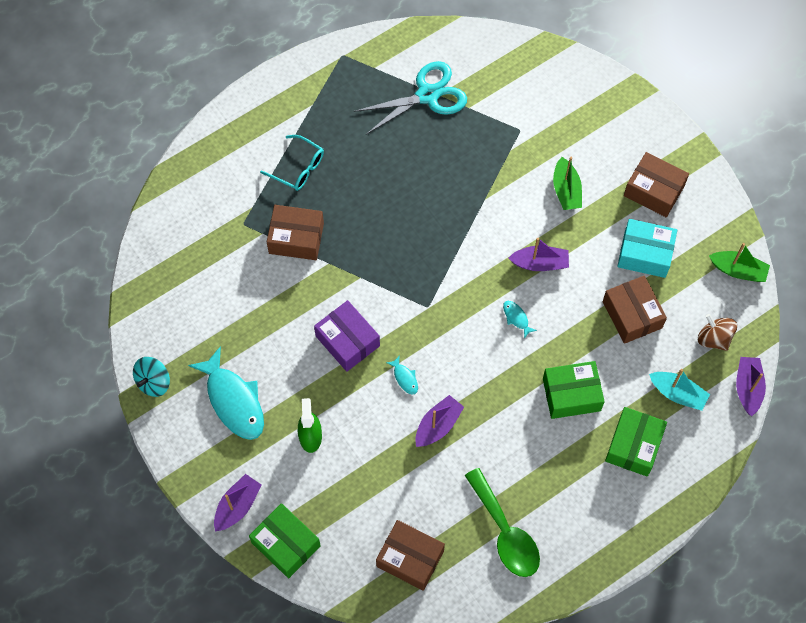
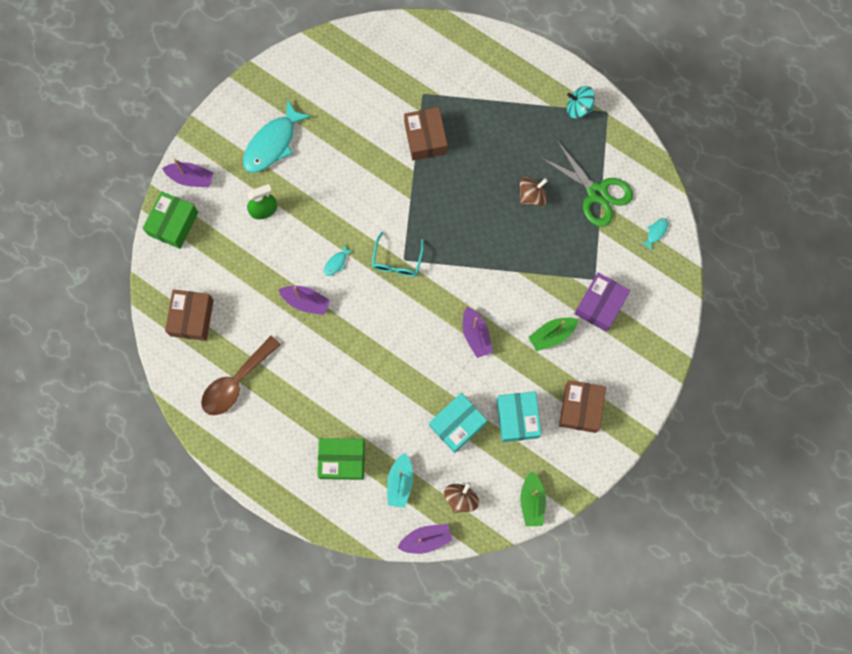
camera: 70 degrees right, 10 degrees up
turquoise spinning top [133,357,170,397] -> turquoise spinning top moved to [567,86,595,118]
turquoise glasses [260,135,324,191] -> turquoise glasses moved to [372,232,424,276]
purple box [314,300,380,372] -> purple box moved to [574,273,630,332]
turquoise scissors [354,61,467,134] -> green scissors [540,140,633,227]
green spoon [464,468,540,577] -> brown spoon [201,336,281,415]
turquoise fish [503,301,537,339] -> turquoise fish moved to [641,218,668,251]
green box [543,361,605,419] -> none
brown box [603,276,667,344] -> turquoise box [429,393,487,453]
none -> brown spinning top [520,177,548,206]

